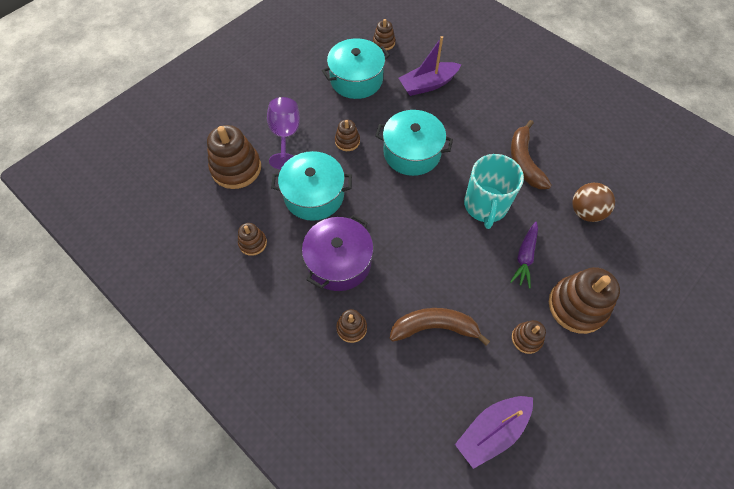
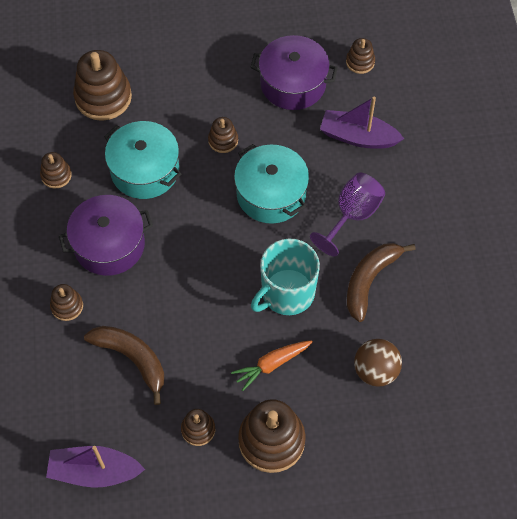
camera: 40 degrees right, 0 degrees up
purple goblet [267,97,300,170] -> purple goblet moved to [310,173,385,256]
turquoise pot [322,38,390,99] -> purple pot [250,35,338,110]
purple carrot [510,222,538,288] -> orange carrot [231,340,313,391]

